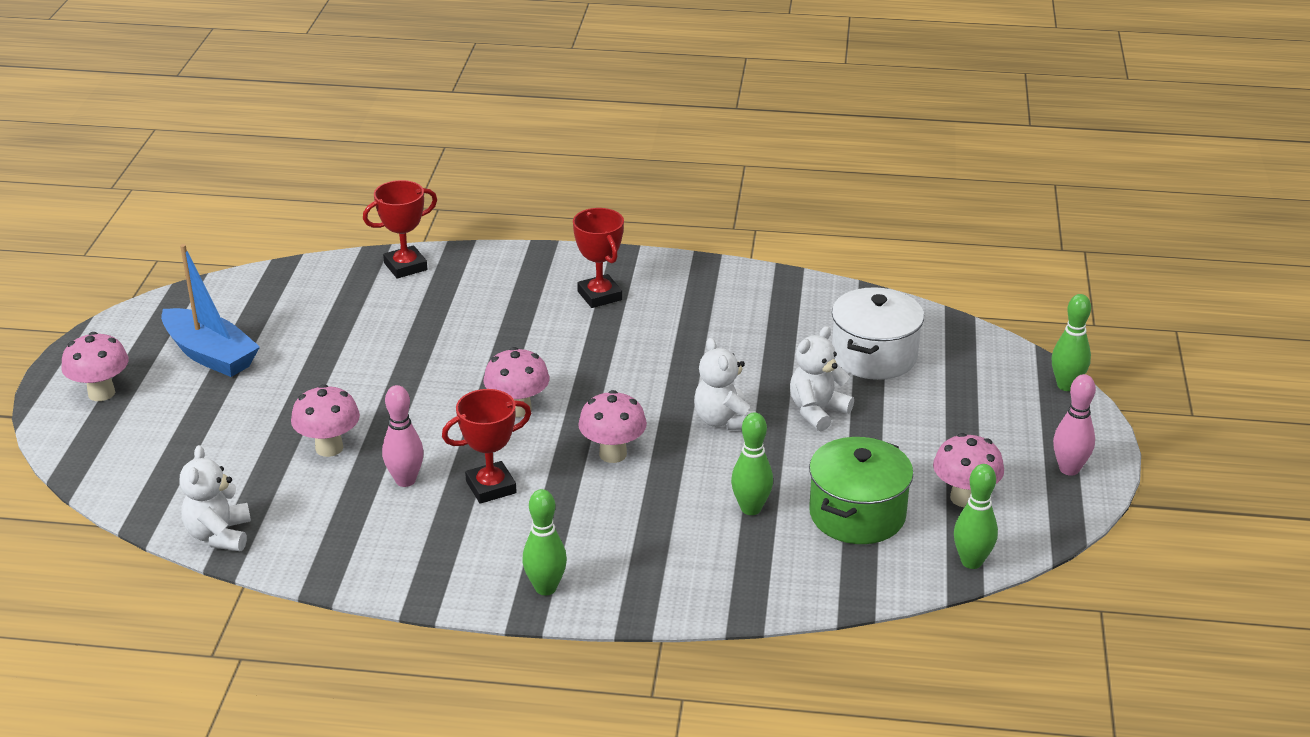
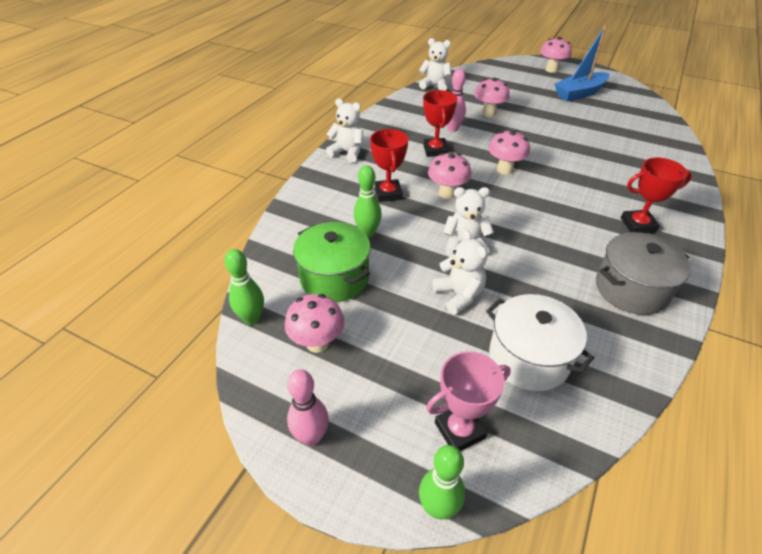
camera: 110 degrees right, 10 degrees up
red trophy [363,180,437,279] -> red trophy moved to [370,129,408,202]
green bowling pin [523,489,567,595] -> white teddy bear [326,99,363,163]
none -> pink trophy [426,351,511,451]
none -> grey pot [596,232,691,315]

